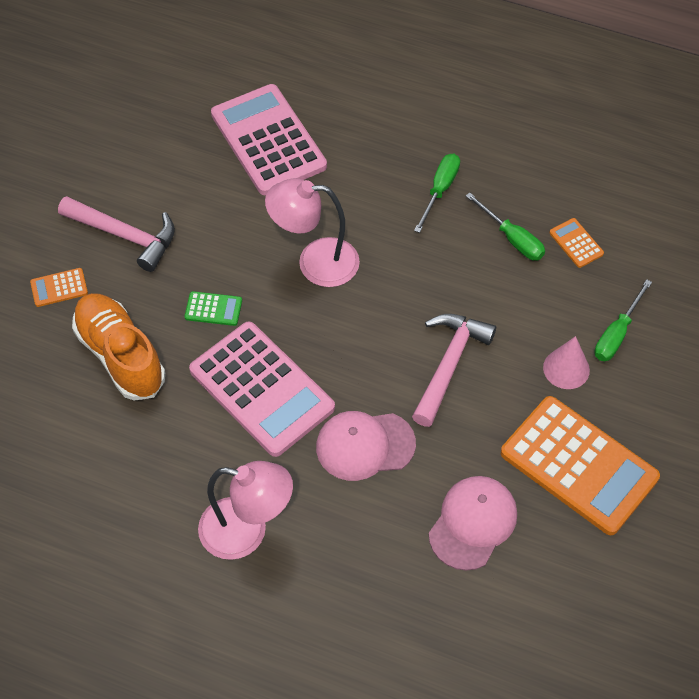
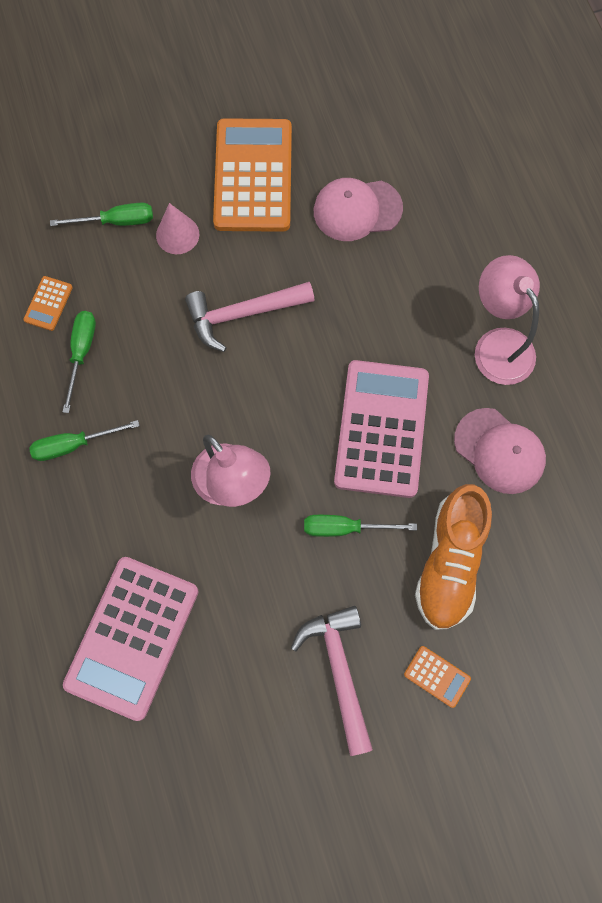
camera: 130 degrees left, 15 degrees up
green calculator [185,291,242,326] -> green screwdriver [304,515,417,537]
pink cap [316,411,416,481] -> pink cap moved to [454,408,546,494]

